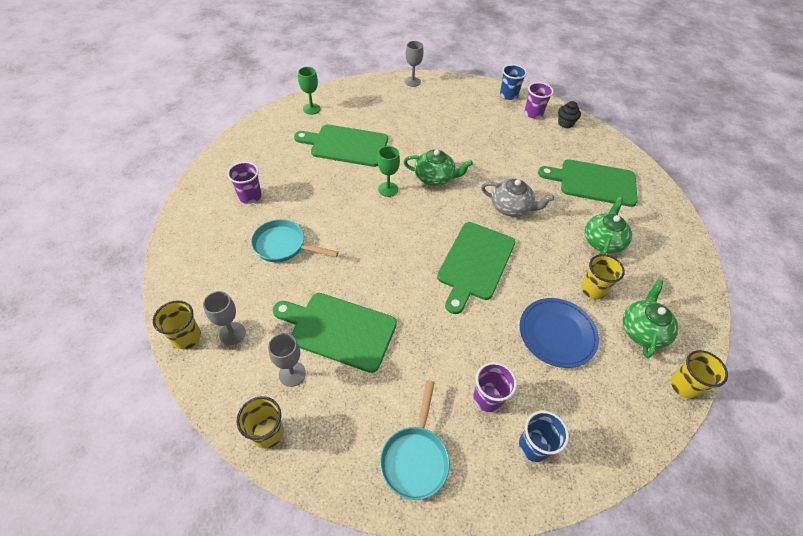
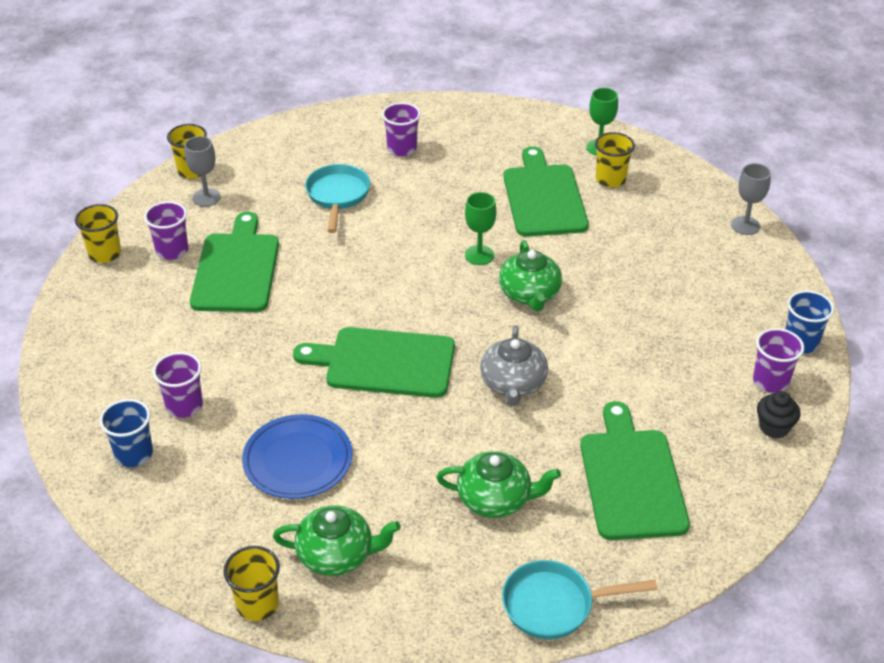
camera: 75 degrees right, 10 degrees down
grey goblet [268,333,306,387] -> purple cup [144,201,188,260]
turquoise pan [380,380,450,500] -> turquoise pan moved to [502,560,657,639]
yellow cup [581,254,625,299] -> yellow cup moved to [595,132,635,187]

